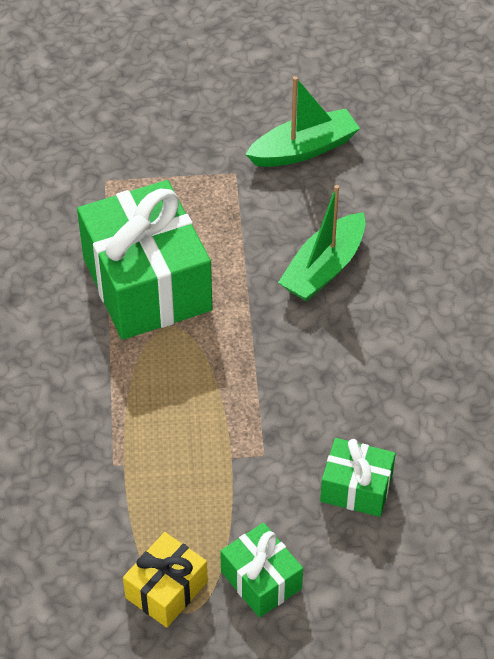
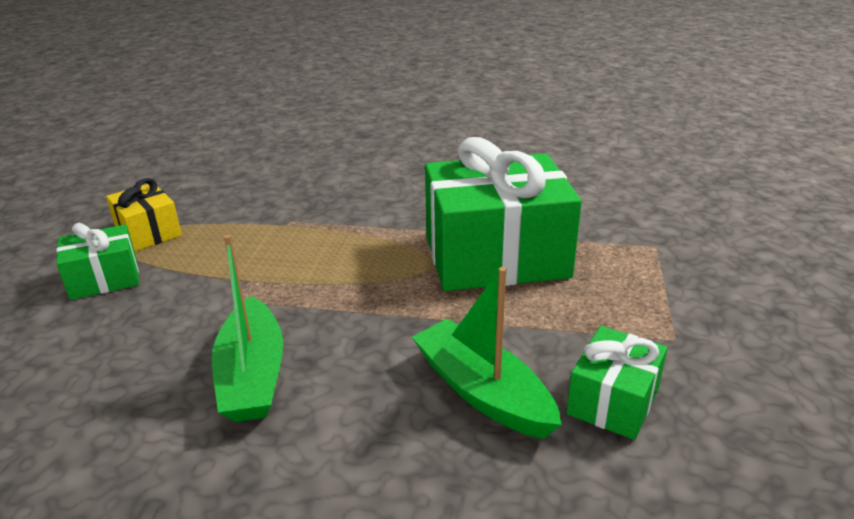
camera: 105 degrees right, 20 degrees down
green boat [245,76,360,167] -> green boat moved to [212,235,283,422]
green gift [320,438,396,517] -> green gift moved to [566,326,667,440]

